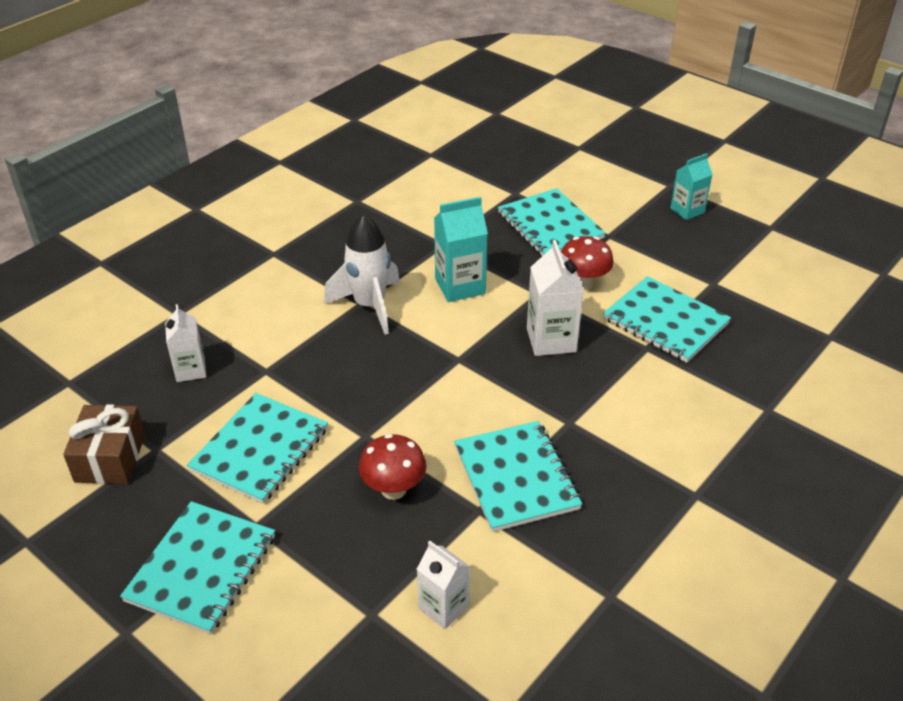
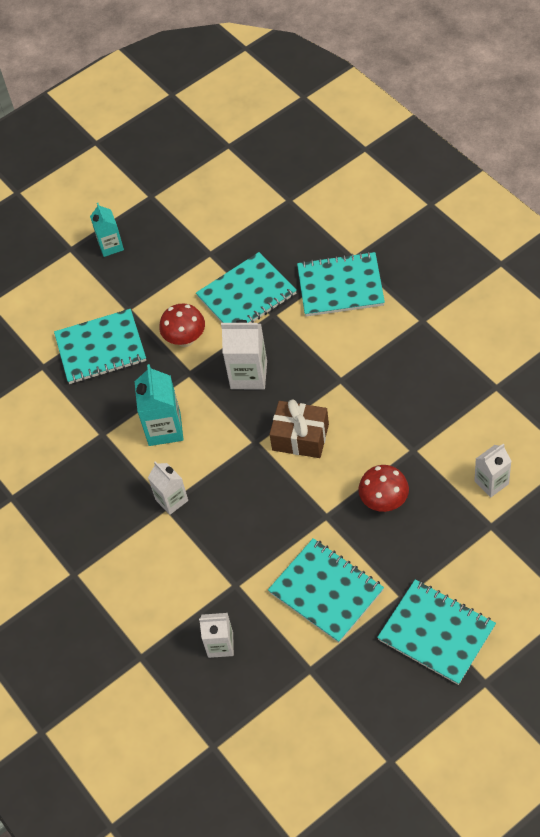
camera: 70 degrees left, 15 degrees up
brown gift [63,404,145,484] -> brown gift moved to [269,399,329,458]
white rocket [324,214,400,334] -> white carton [148,461,188,515]
turquoise notebook [454,421,582,532] -> turquoise notebook moved to [297,251,385,317]

